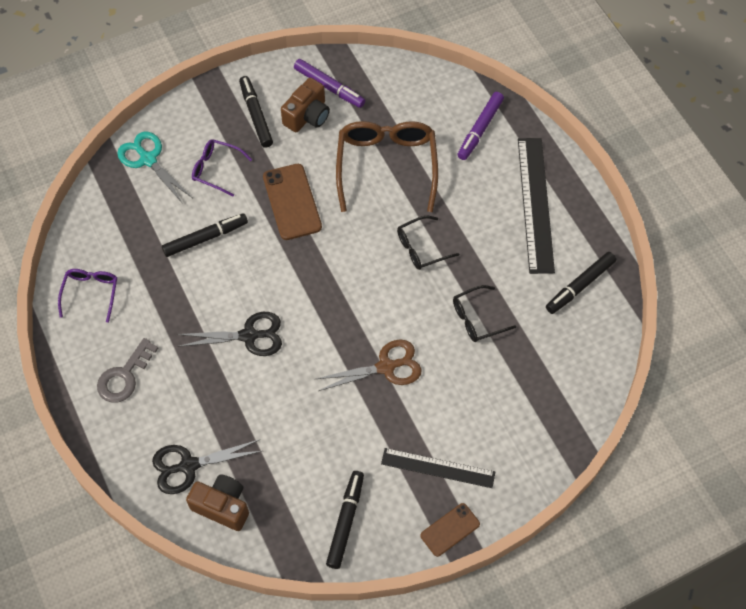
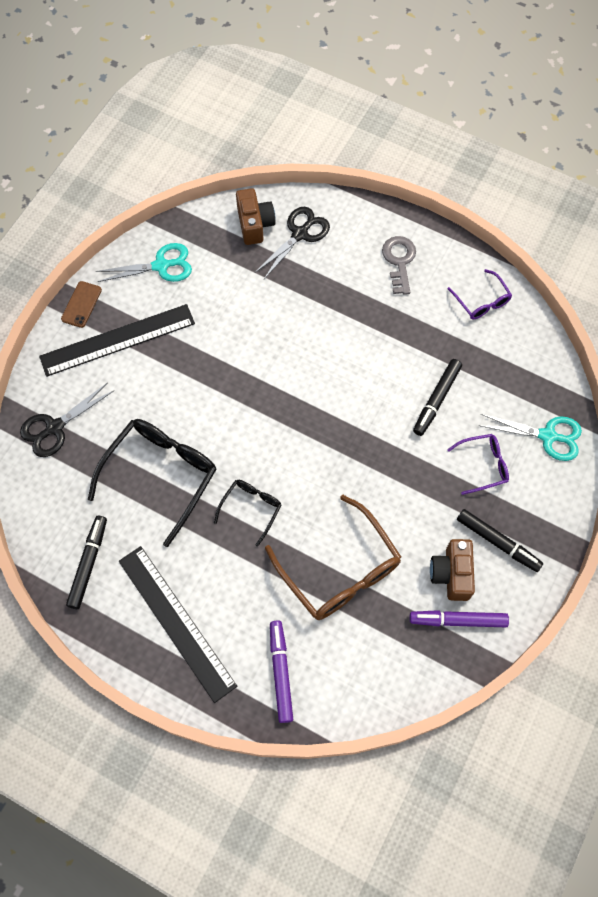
camera: 145 degrees right, 5 degrees up
black scissors [177,312,282,356] -> black scissors moved to [20,382,115,457]
brown camera [186,474,249,531] -> brown camera turned 90 degrees counterclockwise [236,188,276,245]
brown phone [263,164,322,240] -> none
brown scissors [316,340,422,391] -> none
black marker [326,471,364,569] -> turquoise scissors [96,243,192,282]
black ruler [381,448,495,488] -> black ruler [39,304,195,377], size x1.55
black glasses [453,285,516,342] -> black glasses [88,419,217,547], size x1.91

